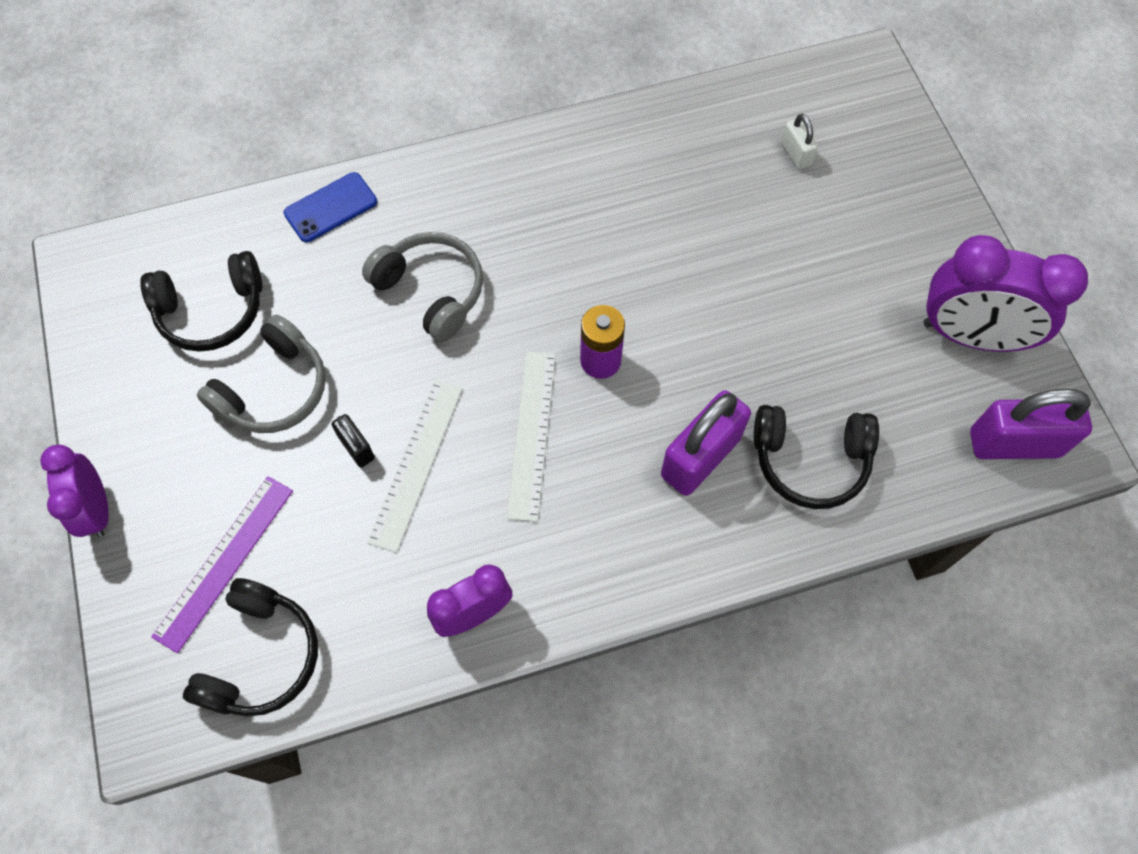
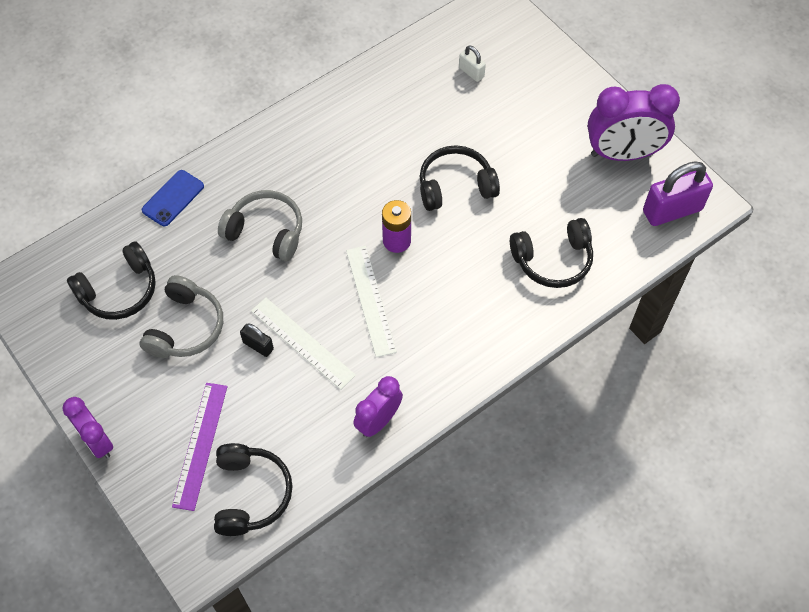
camera: 20 degrees left, 5 degrees down
white ruler [367,380,463,553] -> white ruler turned 45 degrees counterclockwise [251,298,356,390]
purple padlock [661,390,751,496] -> none
none -> black headphones [420,145,500,211]

